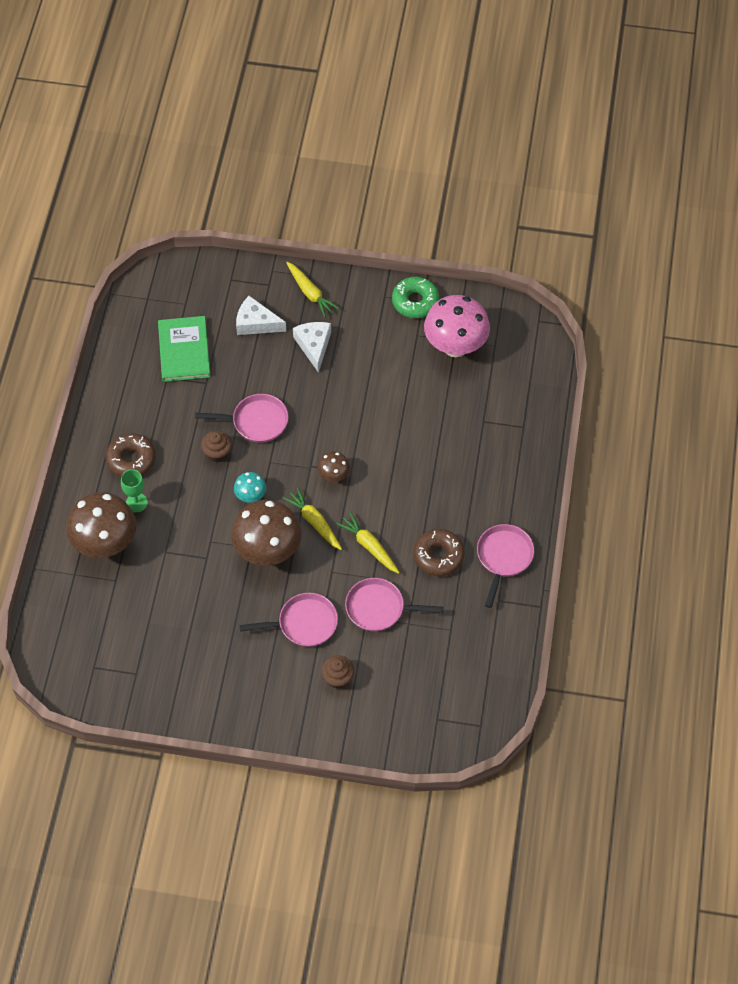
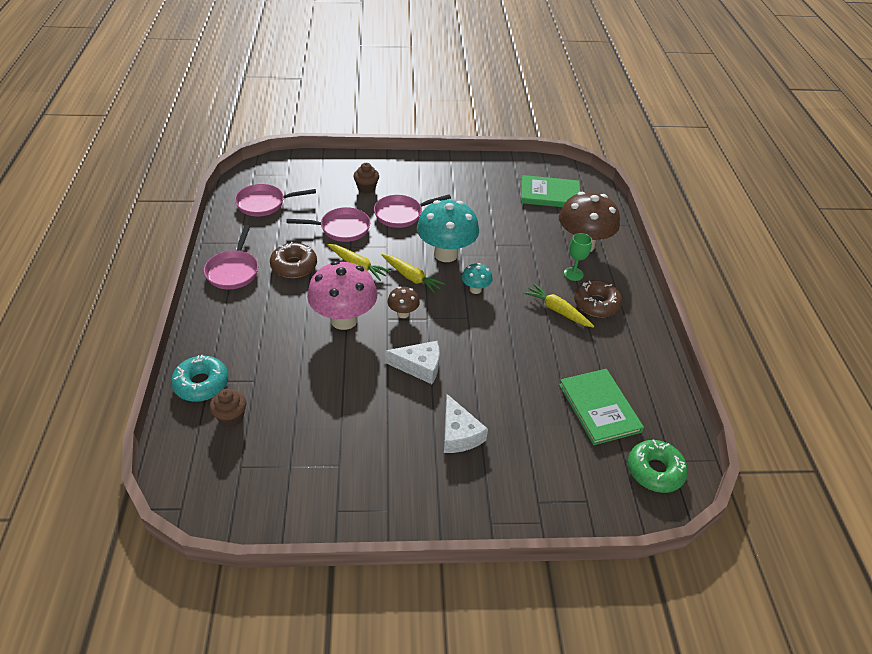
camera: 165 degrees right, 15 degrees down
pink pan [195,394,288,443] -> pink pan moved to [235,184,316,216]
brown cupcake [201,431,232,462] -> brown cupcake moved to [210,389,246,427]
brown mushroom [231,500,302,566] -> turquoise mushroom [417,200,479,262]
white cheese [236,296,286,335] -> white cheese moved to [385,341,440,384]
yellow carrot [286,262,339,318] -> yellow carrot moved to [524,284,594,328]
green donut [392,277,439,318] -> green donut moved to [628,439,688,493]
pink mushroom [424,295,490,357] -> pink mushroom moved to [307,261,378,330]
none -> turquoise donut [171,355,228,402]
none -> green book [521,175,580,207]

